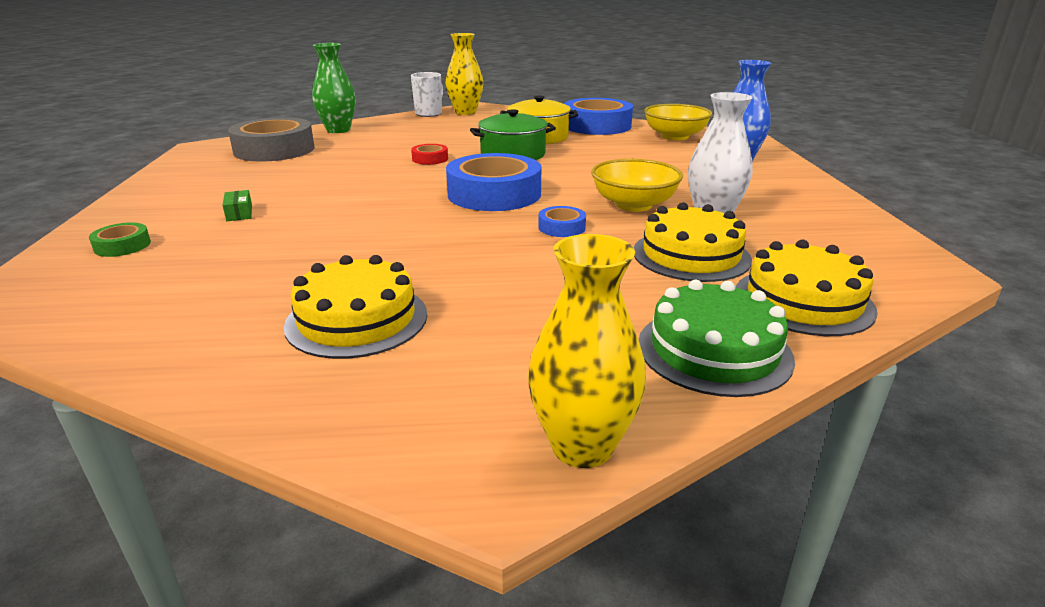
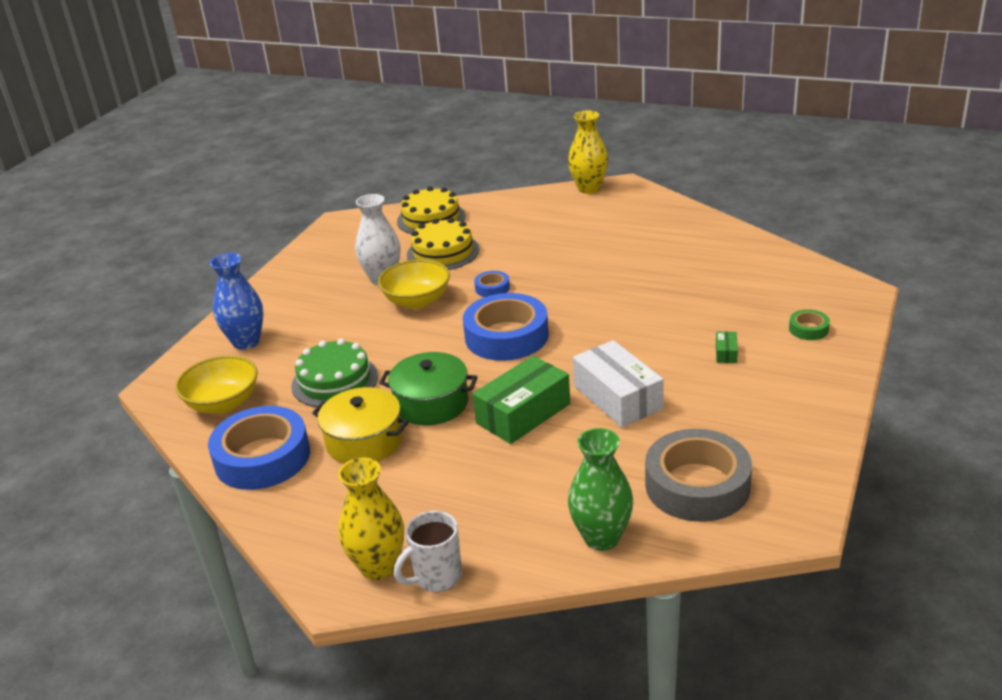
camera: 150 degrees left, 5 degrees up
yellow cake [284,255,427,359] -> none
red tape [411,144,448,165] -> green box [473,356,570,444]
green cake [638,280,795,397] -> green cake moved to [291,339,378,407]
none -> white box [573,340,664,427]

